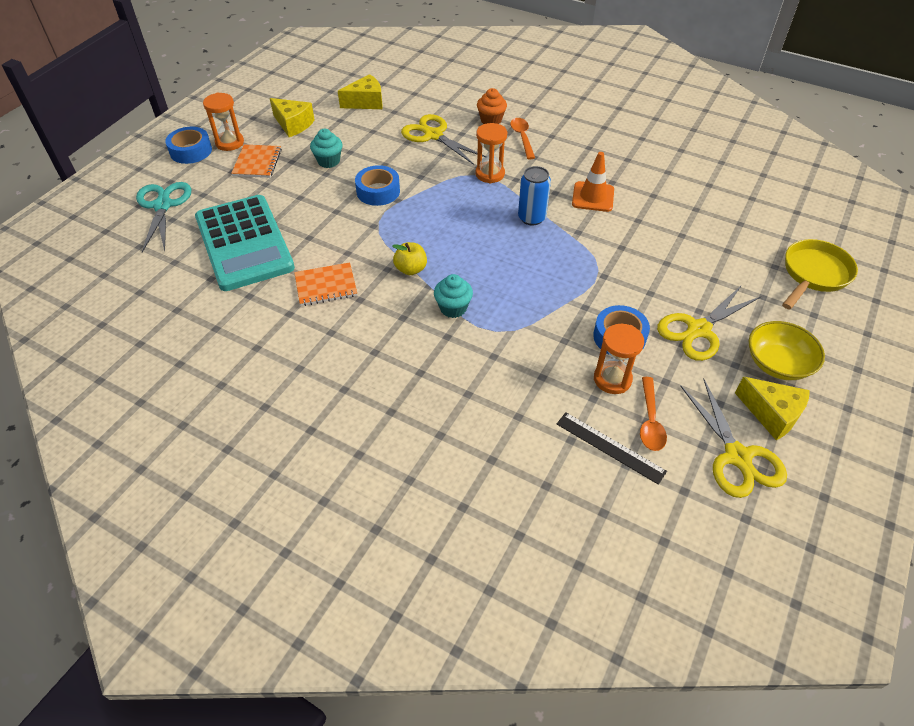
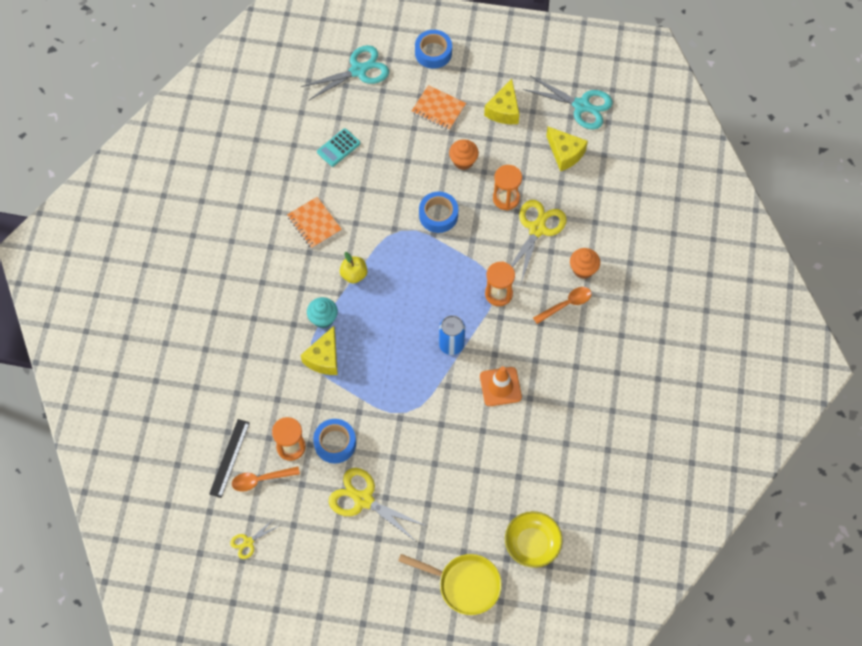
camera: 70 degrees right, 15 degrees up
turquoise calculator [195,195,295,291] -> turquoise calculator [317,128,360,167], size x0.40
orange hourglass [203,93,244,151] -> orange hourglass moved to [493,165,522,211]
orange notebook [231,144,282,178] -> orange notebook turned 45 degrees clockwise [412,85,466,131]
turquoise cupcake [310,129,343,168] -> orange cupcake [449,139,479,170]
yellow scissors [680,379,787,498] -> yellow scissors [230,519,279,559], size x0.51
yellow cheese [735,377,810,440] -> yellow cheese moved to [301,326,338,375]
yellow bowl [749,321,825,380] -> yellow bowl moved to [505,511,563,568]
none -> turquoise scissors [523,75,613,130]

